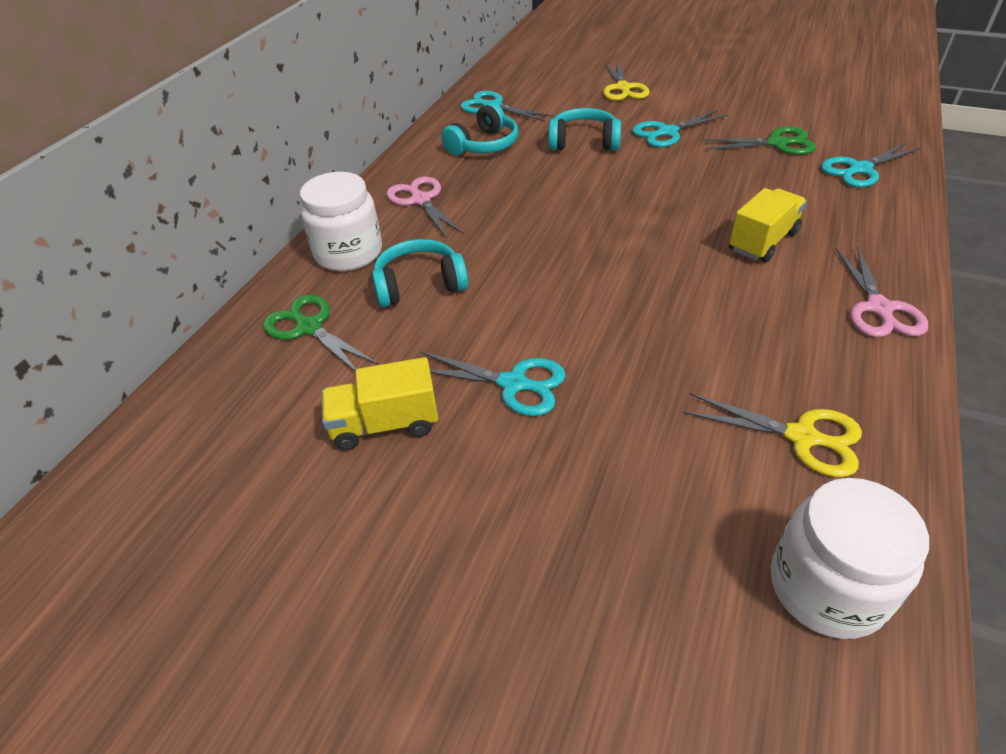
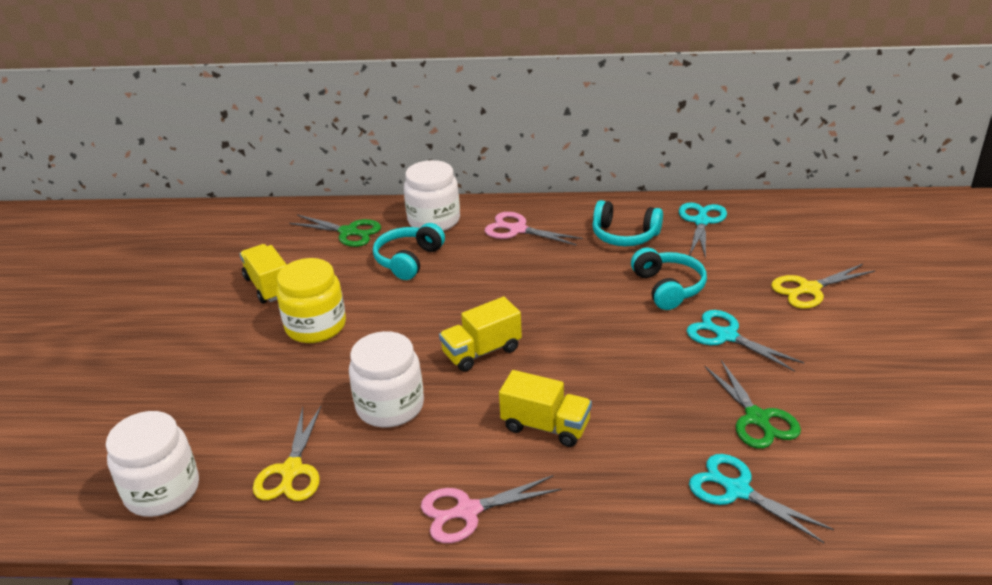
camera: 70 degrees right, 10 degrees down
green scissors [263,295,379,371] -> green scissors turned 90 degrees clockwise [289,215,381,247]
turquoise headphones [372,239,468,307] -> turquoise headphones turned 120 degrees counterclockwise [373,223,445,280]
pink scissors [387,176,464,238] -> pink scissors turned 105 degrees counterclockwise [485,212,583,246]
turquoise scissors [421,352,566,416] -> yellow jar [277,258,346,343]
none -> white jar [349,331,424,427]
none -> yellow truck [439,297,522,372]

